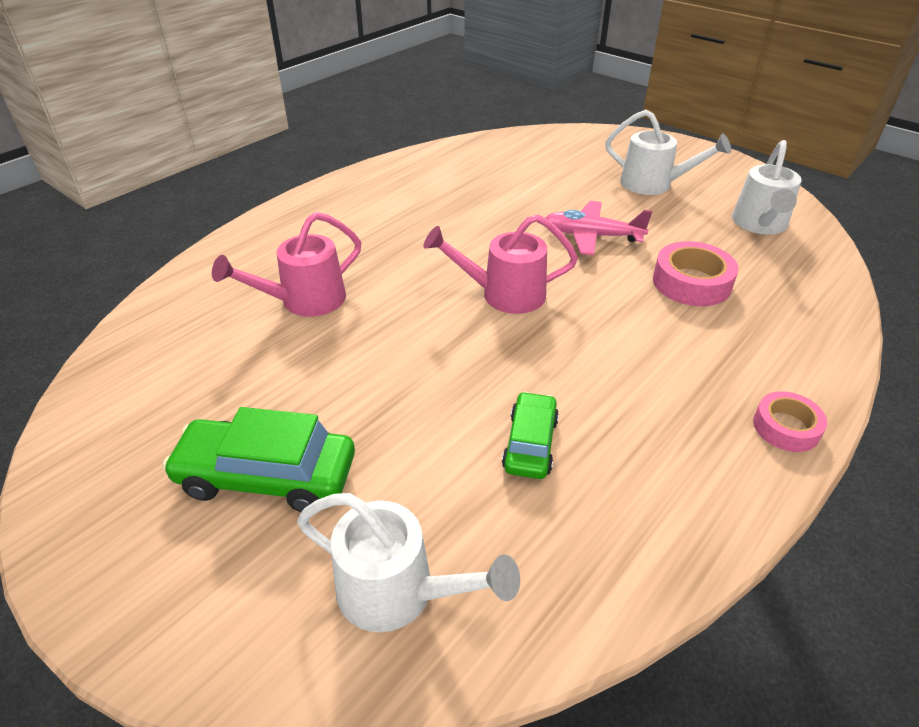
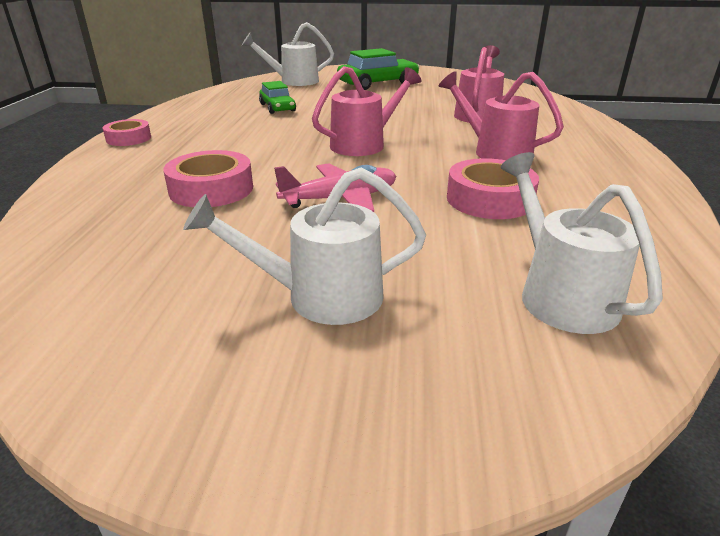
camera: 145 degrees right, 10 degrees down
white watering can [732,140,802,235] -> white watering can moved to [501,152,663,334]
none -> pink watering can [439,71,564,160]
none -> pink tape [447,158,539,219]

